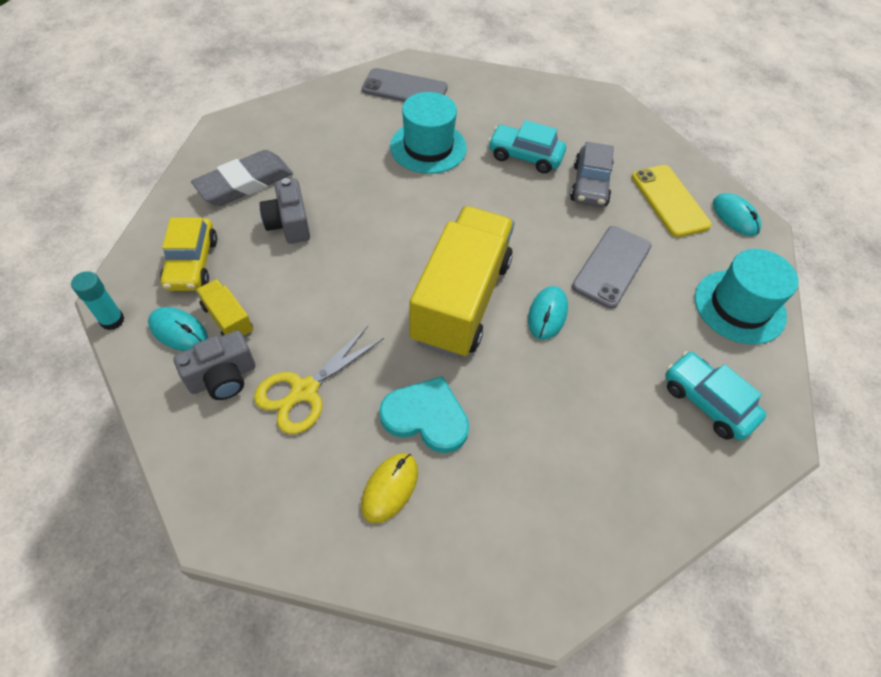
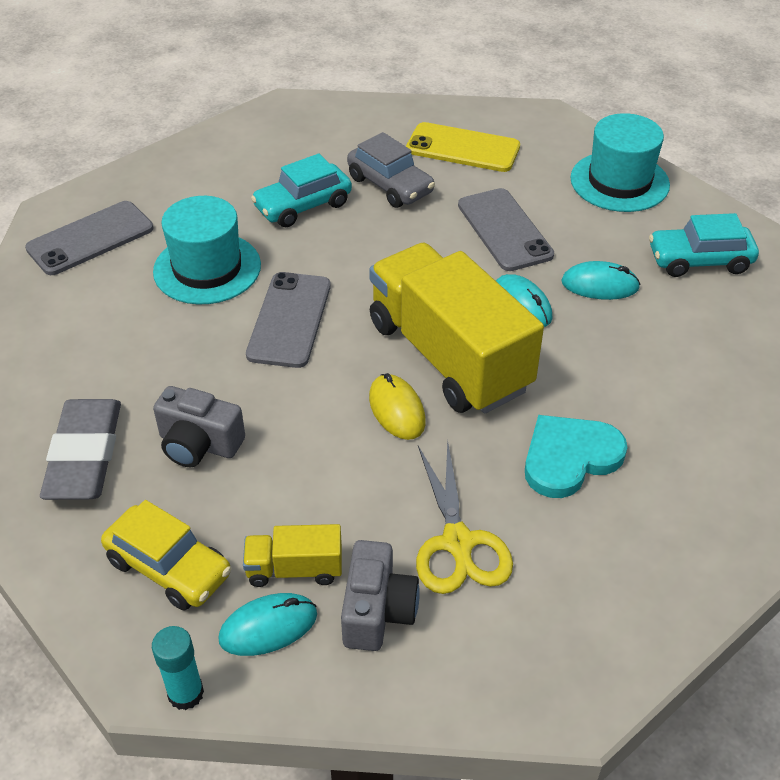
camera: 50 degrees left, 10 degrees down
yellow mouse [361,453,418,524] -> yellow mouse moved to [369,373,426,440]
turquoise mouse [713,193,761,236] -> turquoise mouse moved to [561,261,640,300]
none -> grey phone [246,272,331,368]

